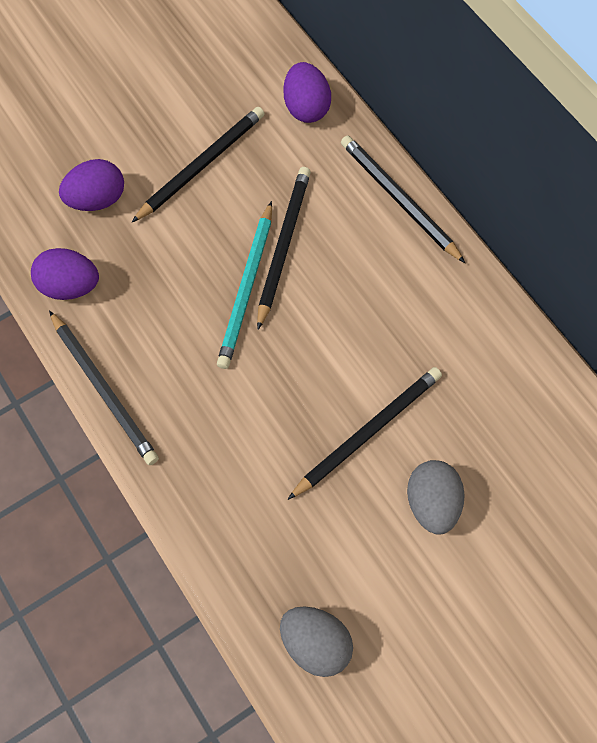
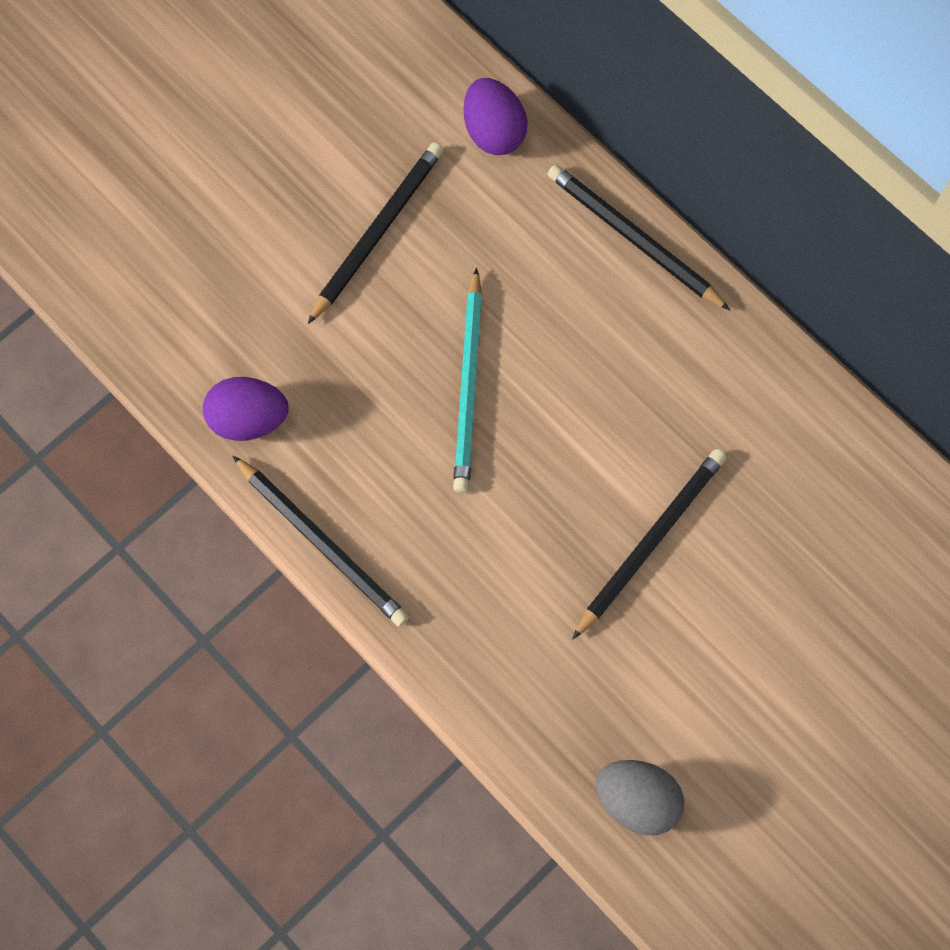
camera: 10 degrees left, 5 degrees up
purple egg [59,159,124,211] -> none
black pencil [257,167,311,330] -> none
grey egg [407,460,465,535] -> none

